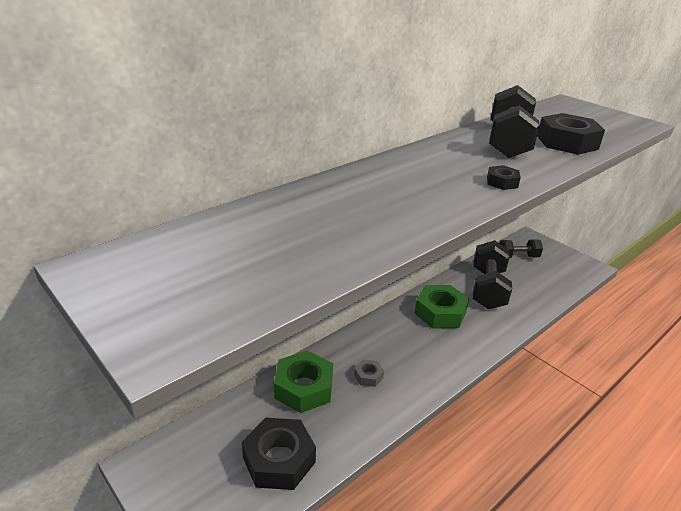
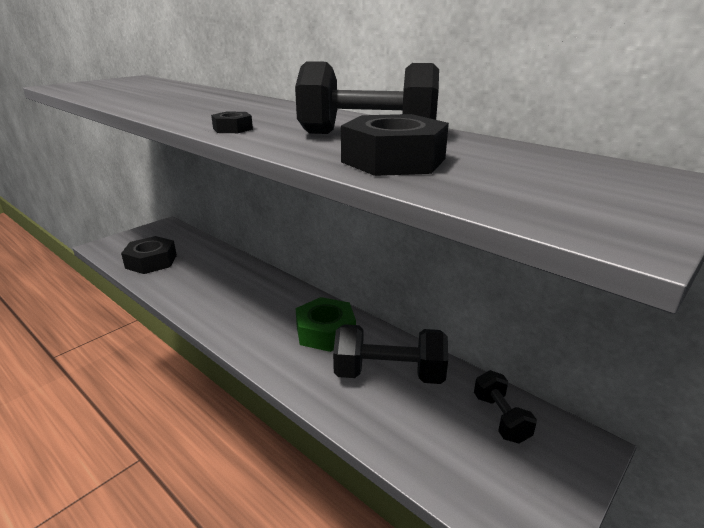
camera: 85 degrees right, 5 degrees down
green nut [274,350,333,413] -> none
grey nut [354,360,384,387] -> none

